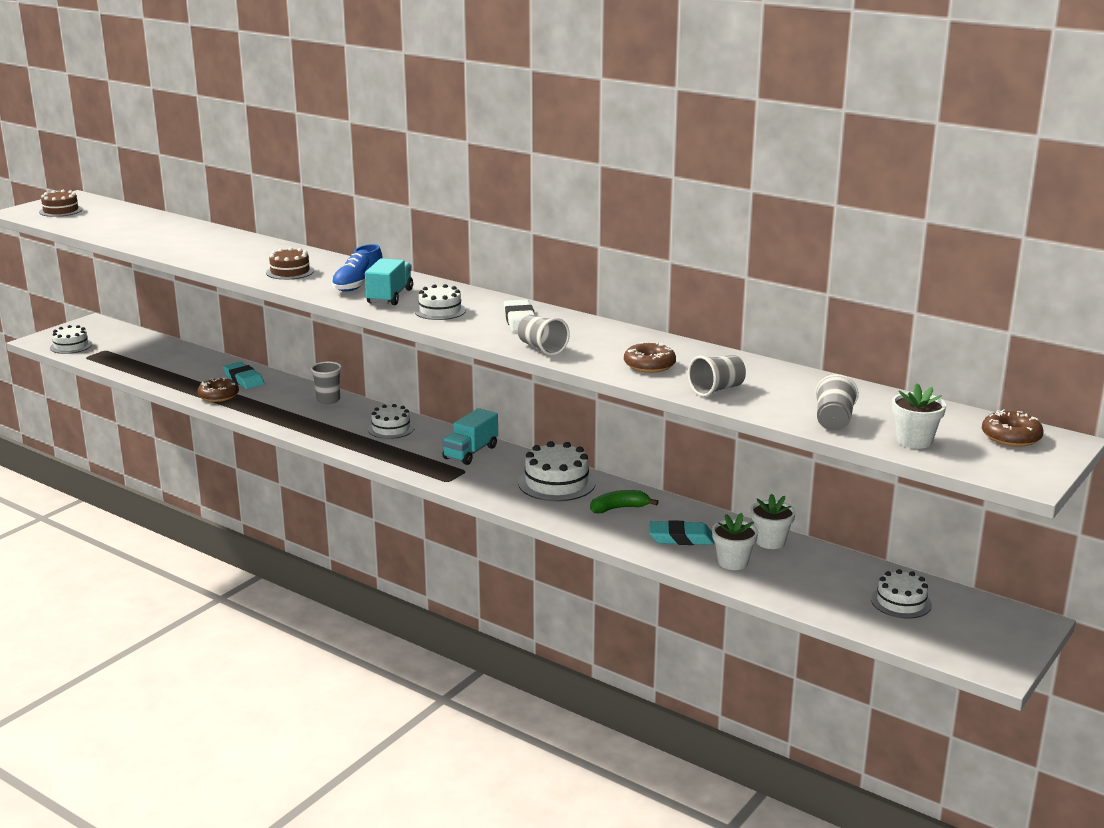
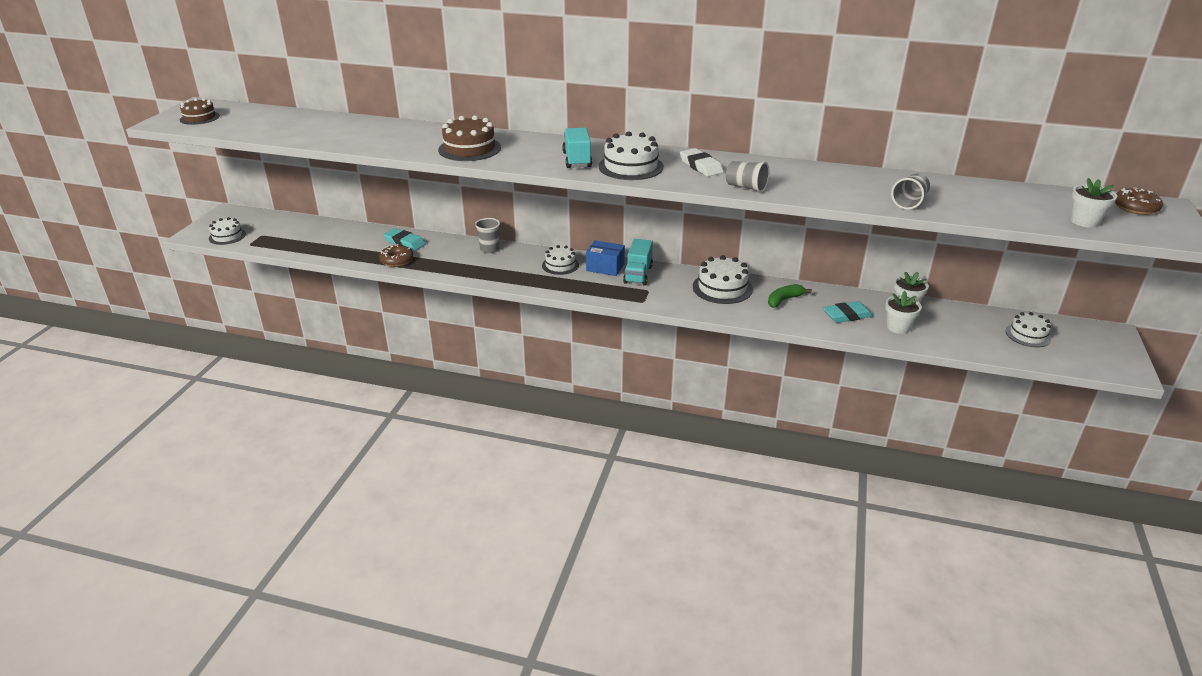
camera: 20 degrees left, 10 degrees up
brown cake [266,247,314,280] -> brown cake [438,115,501,161], size x1.54
blue shoe [331,244,383,292] -> none
white cake [414,284,466,320] -> white cake [598,131,664,180], size x1.54
brown donut [624,342,676,373] -> none
grey cup [815,374,859,431] -> none
none -> blue box [586,240,625,276]

